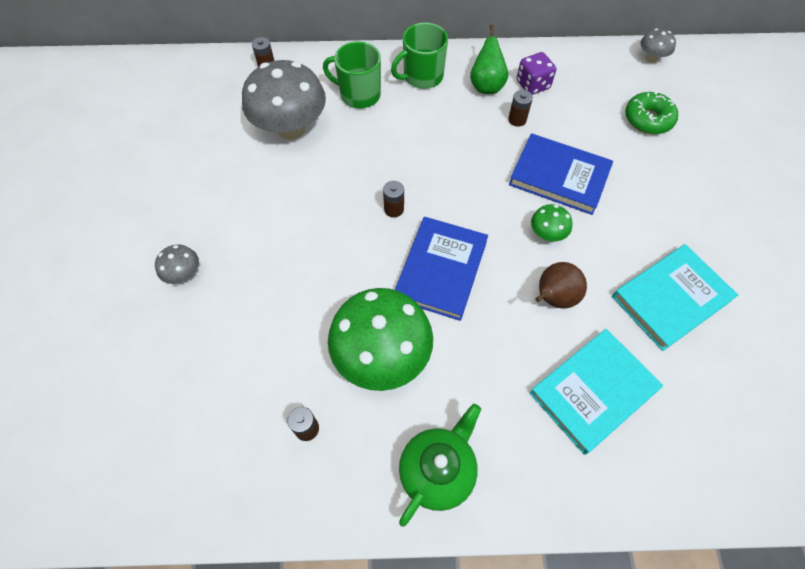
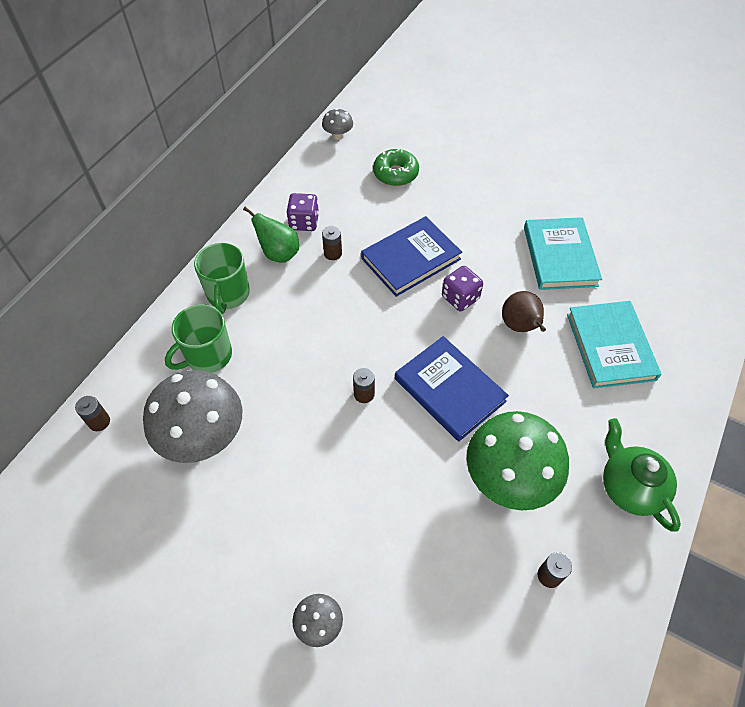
camera: 60 degrees left, 5 degrees down
green mushroom [531,204,572,241] -> purple dice [442,266,483,311]

